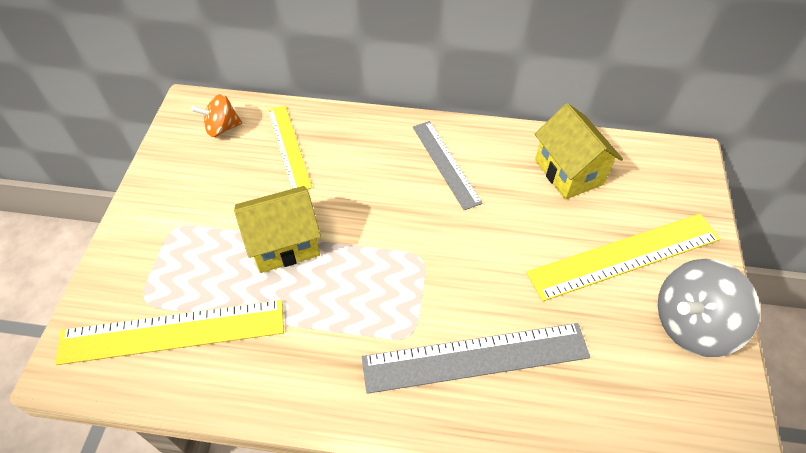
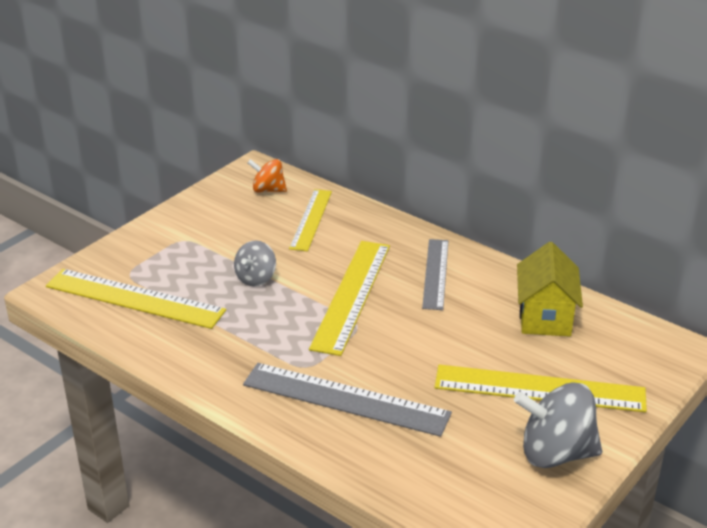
camera: 30 degrees right, 20 degrees down
yellow house [234,186,321,273] -> grey spinning top [234,241,276,286]
none -> yellow ruler [309,241,390,356]

